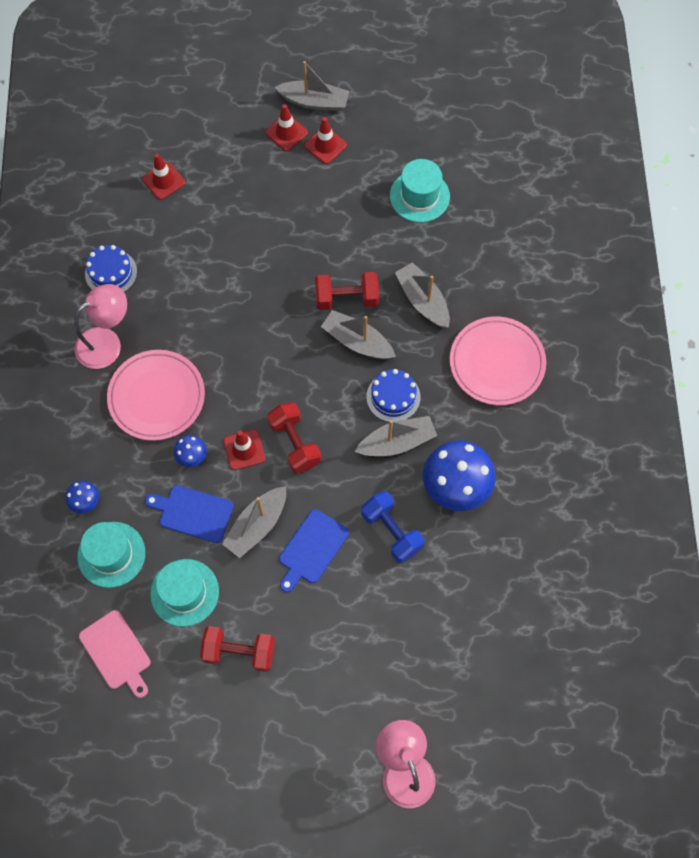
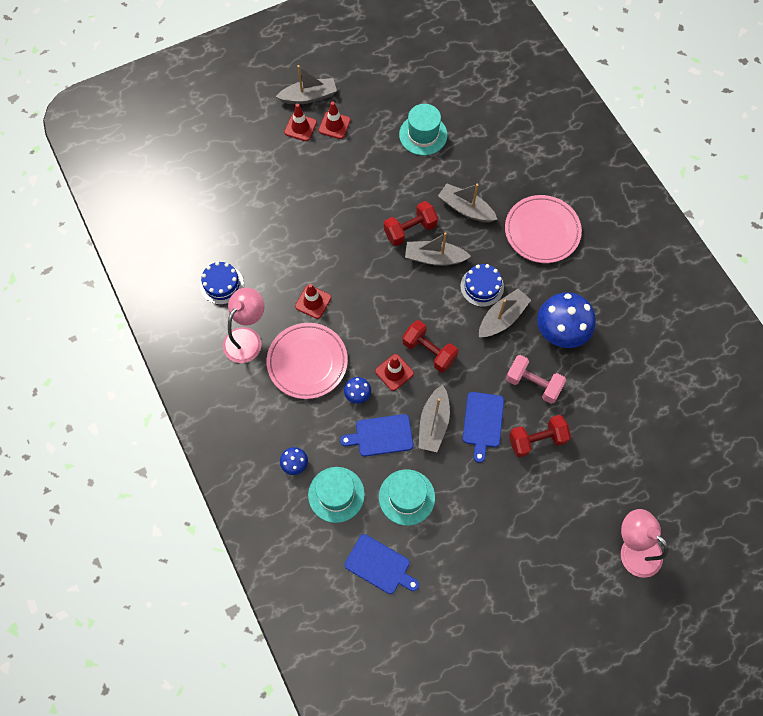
camera: 25 degrees left, 0 degrees up
pink cutting board [79,610,150,698] -> blue cutting board [344,534,419,594]
red traffic cone [142,153,185,200] -> red traffic cone moved to [295,284,331,319]
red dumbbell [200,626,275,672] -> red dumbbell moved to [509,415,571,458]
blue dumbbell [361,491,425,563] -> pink dumbbell [506,355,566,404]

